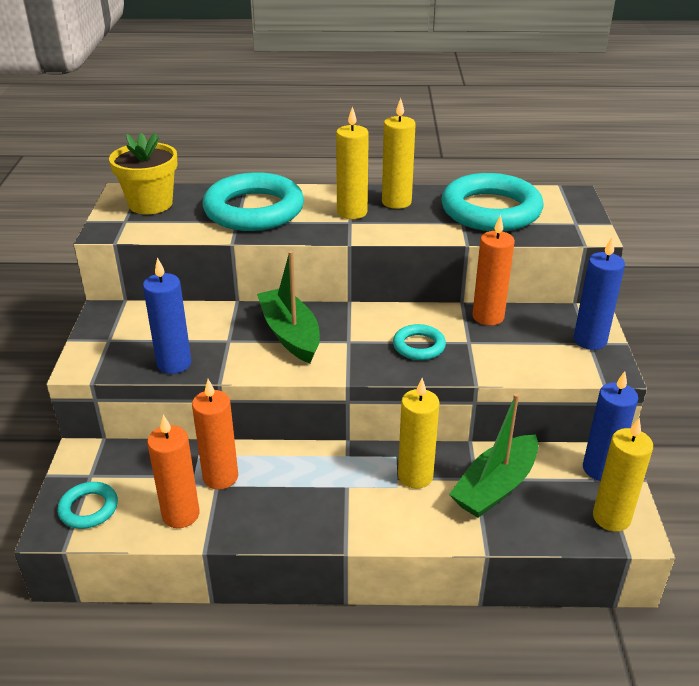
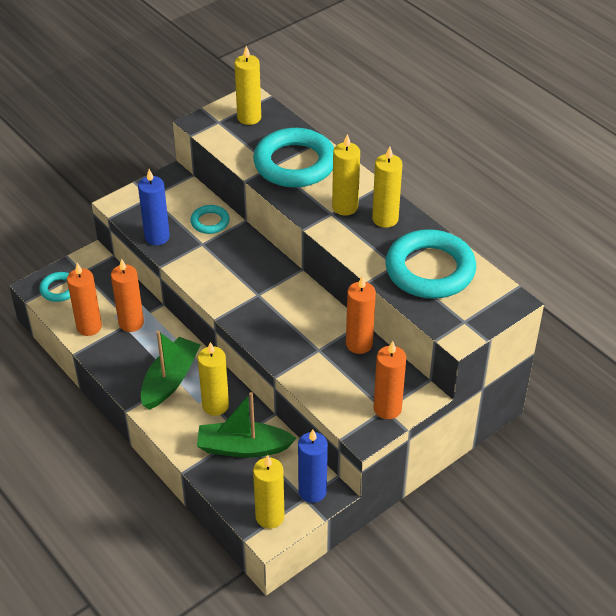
camera: 50 degrees right, 10 degrees up
yellow flower pot [109,133,178,214] -> yellow candle [234,46,261,125]
green boat [257,251,320,363] -> green boat moved to [141,331,201,410]
turquoise ring [393,324,446,360] -> turquoise ring moved to [190,205,230,234]
blue candle [573,237,625,350] -> orange candle [374,341,406,419]

